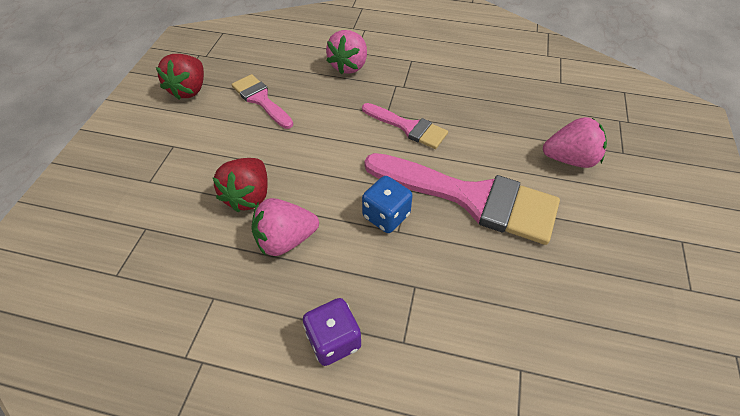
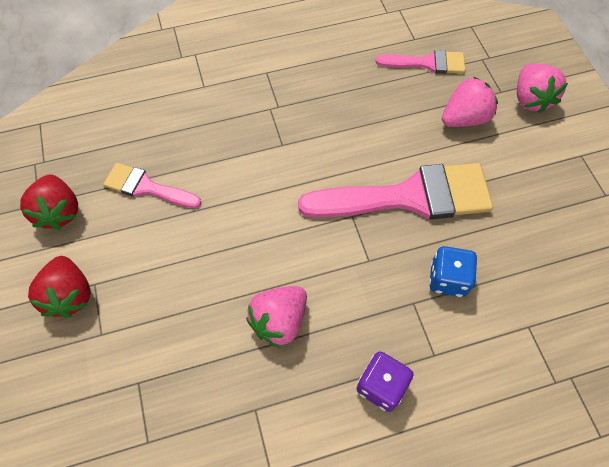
camera: 30 degrees left, 10 degrees up
red strawberry [212,158,268,212] -> red strawberry moved to [28,256,91,318]
pink strawberry [326,30,367,74] -> pink strawberry moved to [517,64,568,113]
pink brush [362,103,448,149] -> pink brush moved to [376,50,466,74]
blue dice [362,176,413,233] -> blue dice moved to [429,246,477,297]

